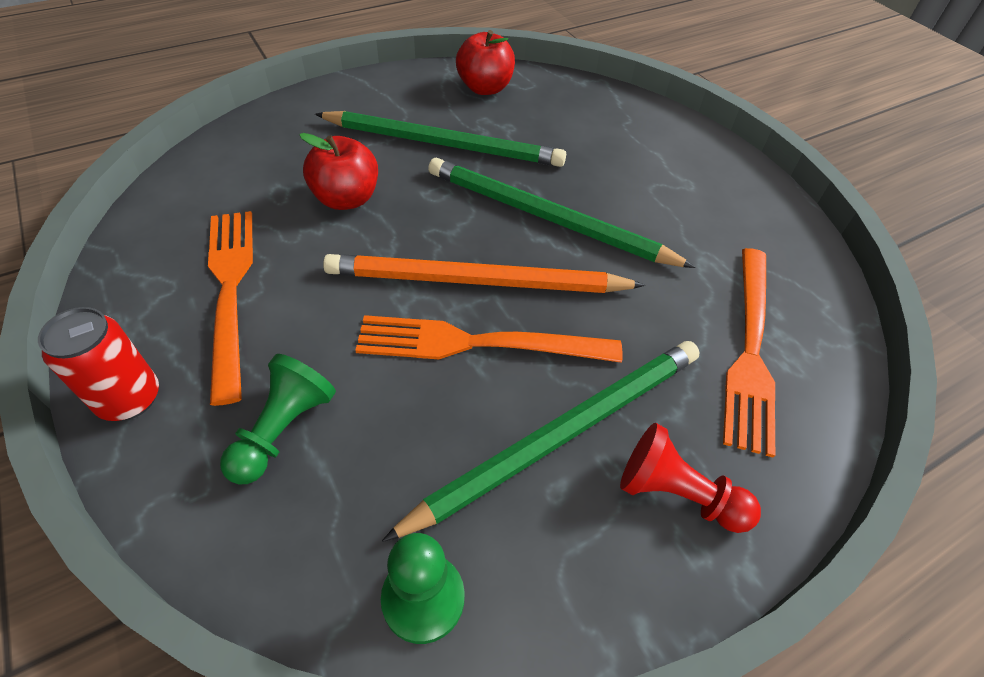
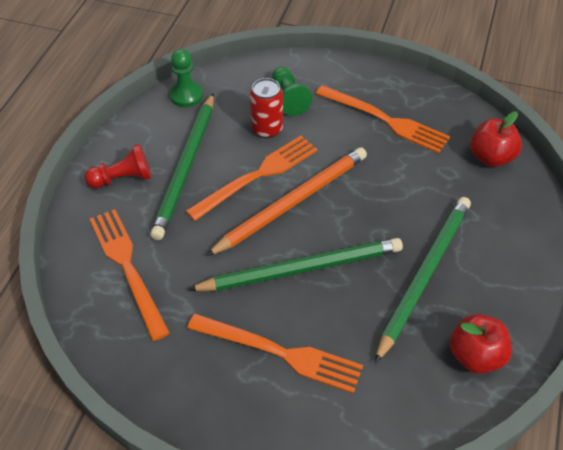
camera: 140 degrees right, 0 degrees up
red can [38,307,159,421] -> red can moved to [250,78,283,138]
red apple [299,133,378,210] -> red apple moved to [470,111,522,167]
green pencil [315,111,566,167] -> green pencil turned 150 degrees clockwise [375,197,471,363]
none -> orange fork [187,314,363,394]

